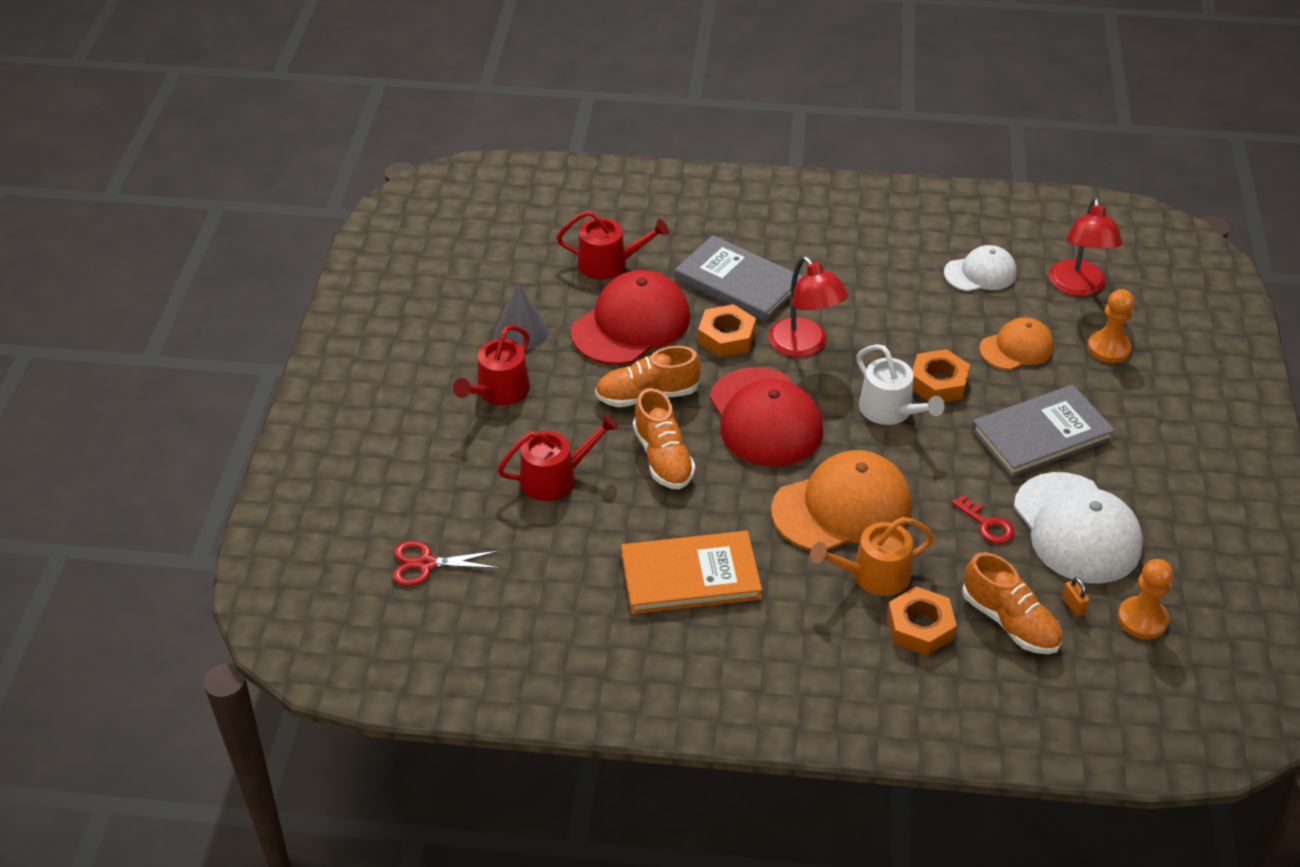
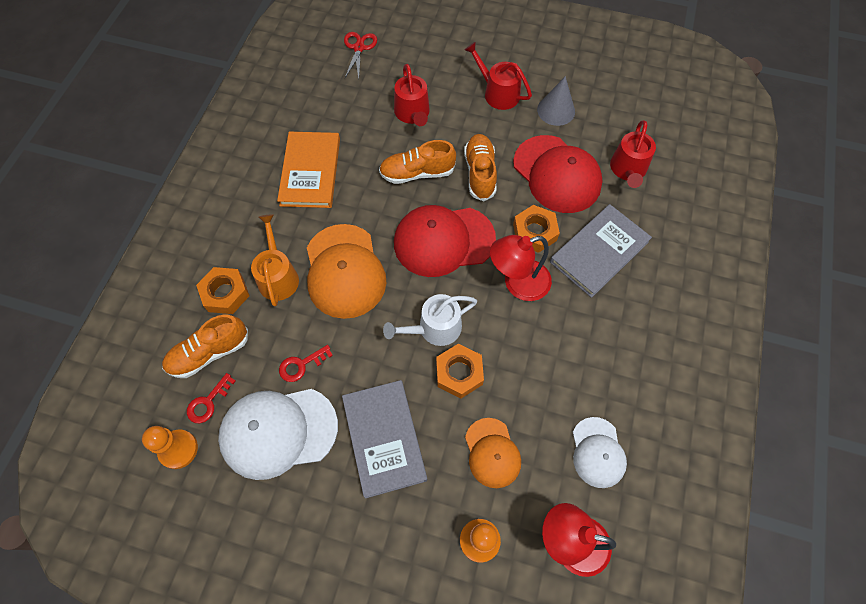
camera: 100 degrees right, 20 degrees up
orange padlock [1062,577,1090,616] -> red key [187,373,236,423]

